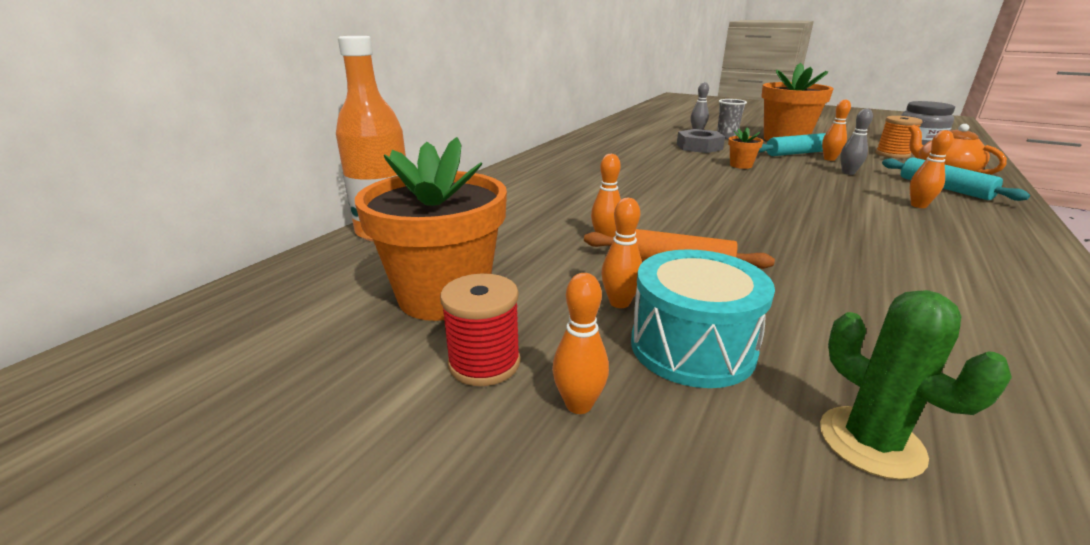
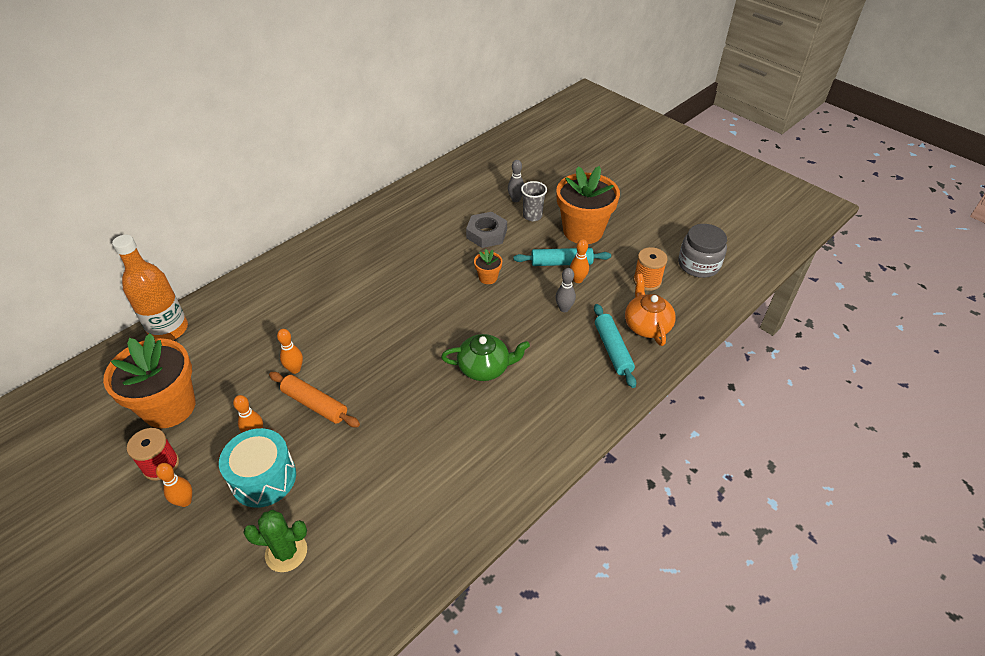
camera: 15 degrees right, 20 degrees up
green cactus [820,290,1012,480] -> green cactus turned 75 degrees counterclockwise [243,510,307,572]
orange bowling pin [909,130,954,208] -> none
none -> green teapot [441,334,530,381]

